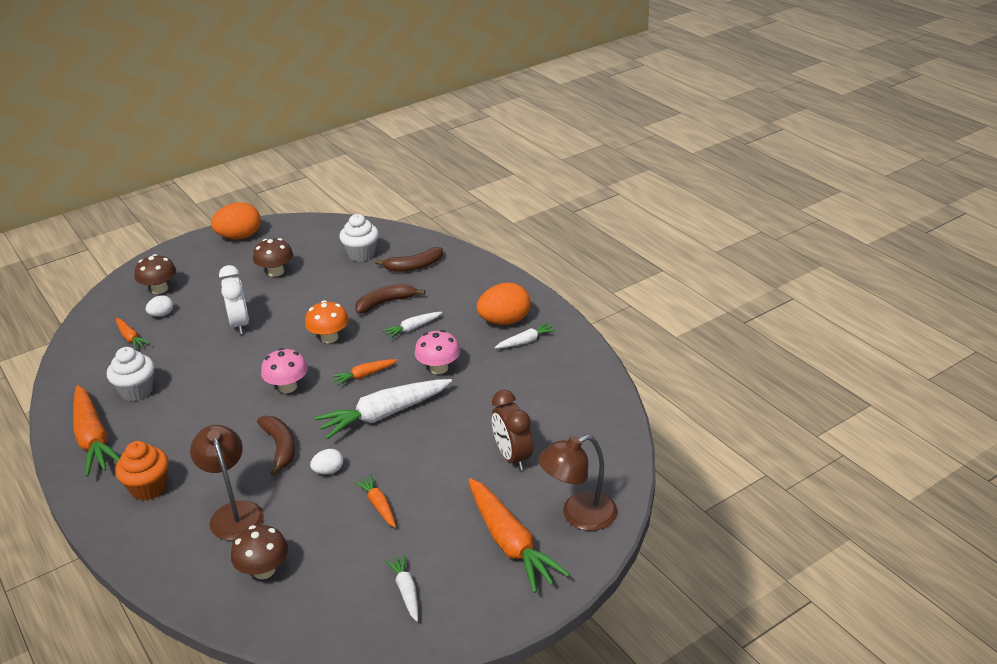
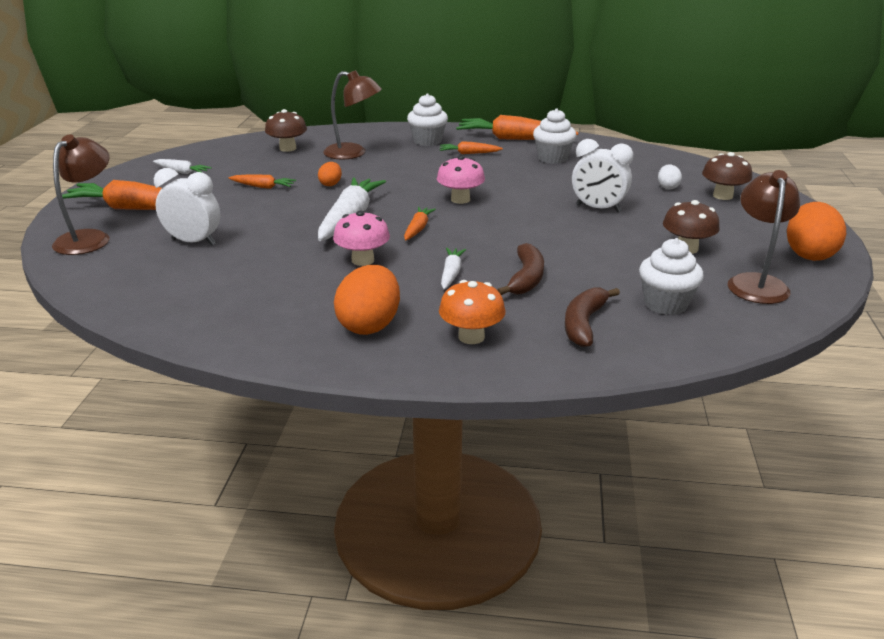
camera: 130 degrees right, 5 degrees down
orange cupcake [115,441,169,501] -> white cupcake [407,93,448,146]
orange carrot [116,318,150,350] -> orange carrot moved to [440,142,503,154]
brown banana [257,416,295,476] -> none
orange mushroom [305,300,349,343] -> orange mushroom moved to [439,280,506,344]
white egg [310,449,343,474] -> orange egg [318,162,342,186]
brown clock [492,390,533,471] -> white clock [154,168,220,246]
white carrot [495,323,556,348] -> none
none -> brown lamp [728,170,800,304]

